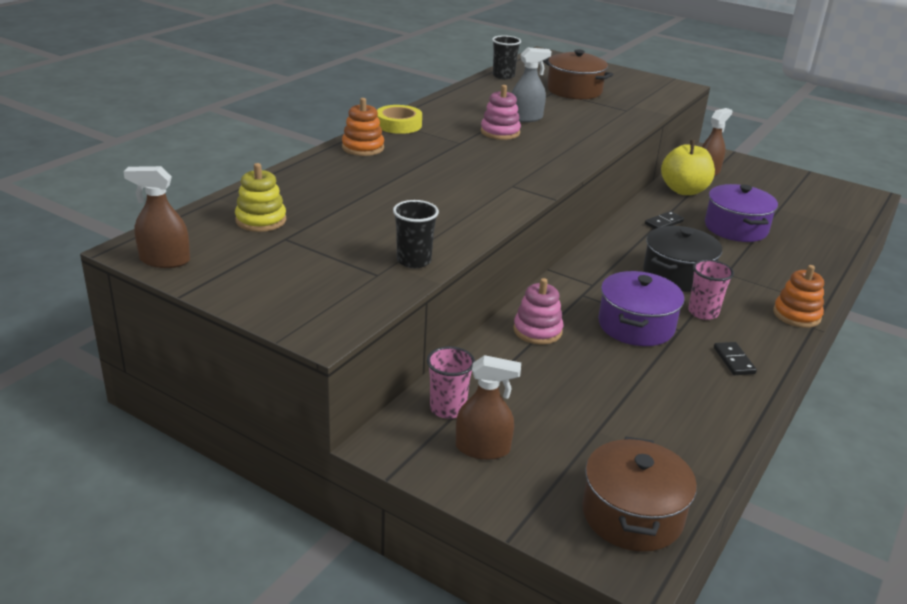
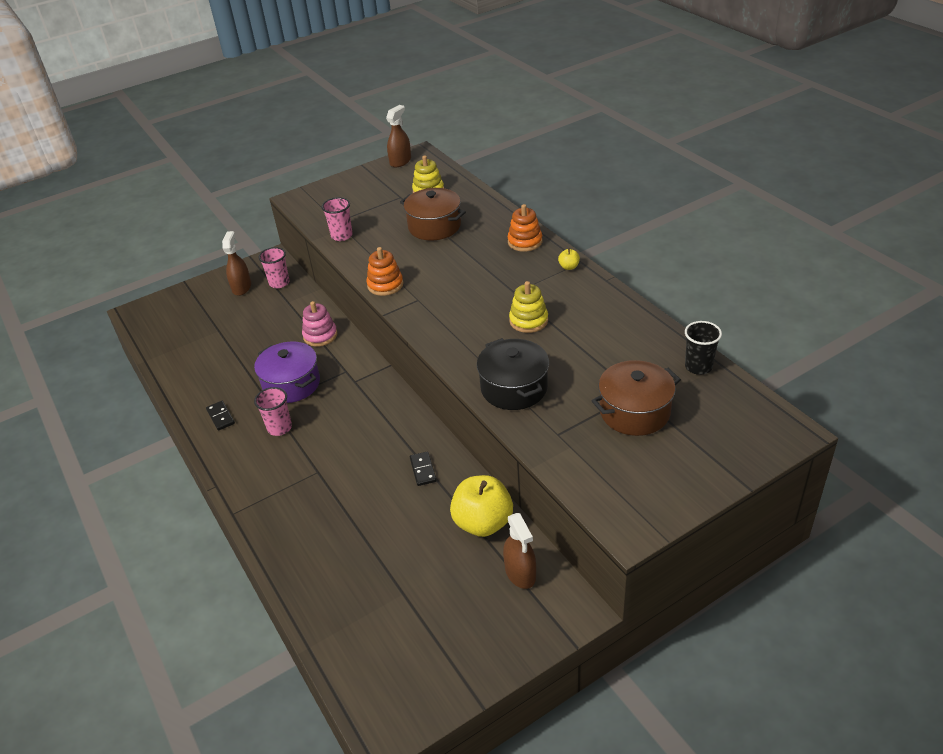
camera: 120 degrees right, 10 degrees up
yellow tape [377,105,422,134] -> yellow apple [558,248,580,270]
black cup [393,200,439,268] -> pink cup [322,197,353,241]
brown spray bottle [456,355,521,460] -> brown spray bottle turned 150 degrees clockwise [222,231,251,296]
pink stacking toy [481,85,521,140] -> yellow stacking toy [509,281,548,333]
grey spray bottle [512,47,552,122] -> none
brown pot [582,437,697,552] -> brown pot moved to [400,188,466,240]
black pot [643,226,722,292] -> black pot moved to [477,338,549,410]
purple pot [705,184,778,242] -> none
black domino [714,342,757,375] -> black domino turned 45 degrees clockwise [206,401,235,431]
orange stacking toy [773,265,824,328] -> orange stacking toy moved to [366,247,403,296]

